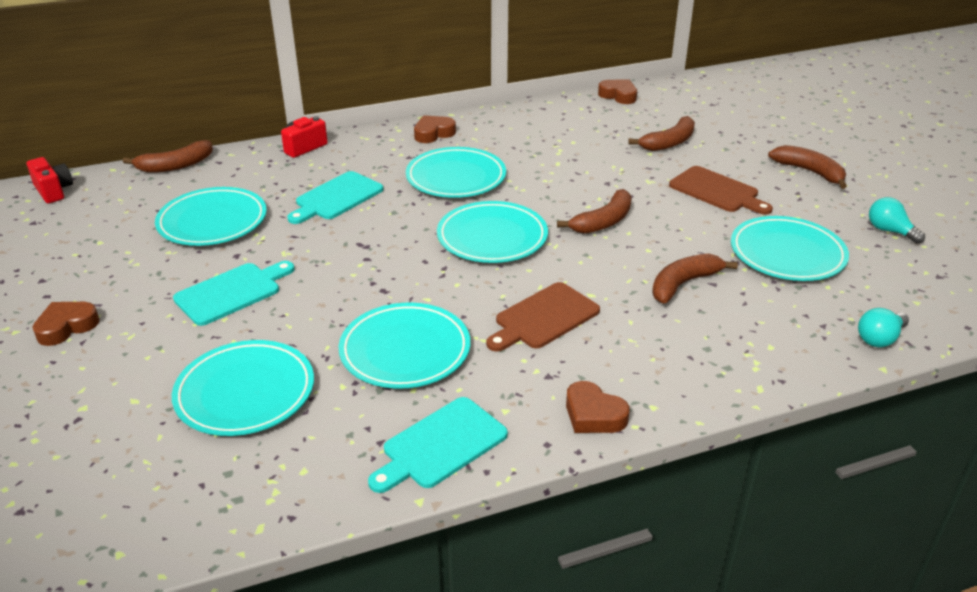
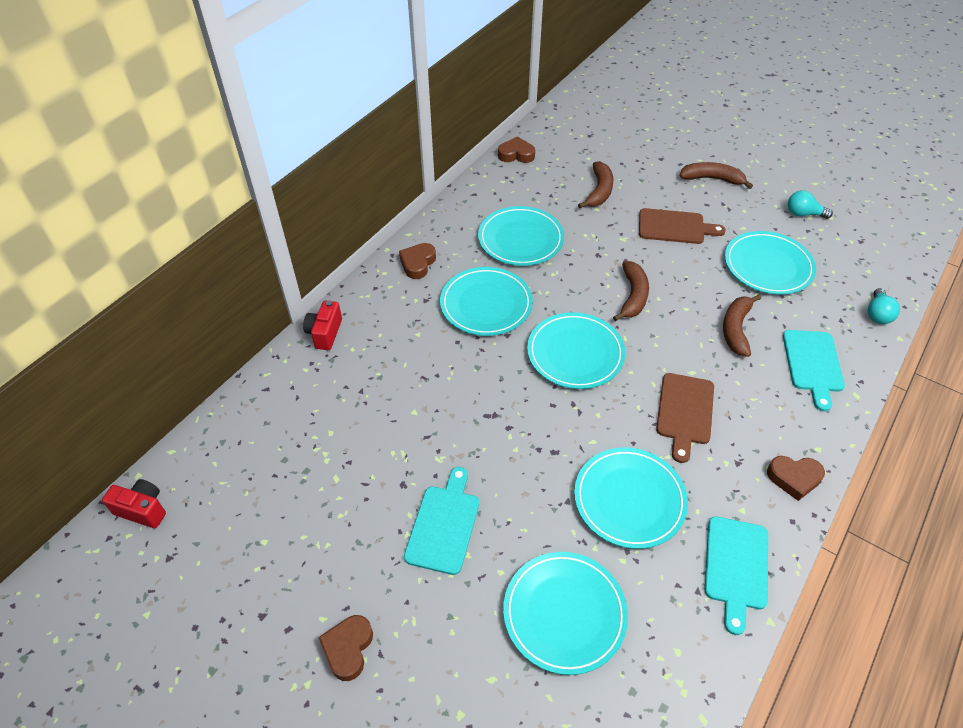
camera: 35 degrees left, 15 degrees up
brown banana [123,140,213,173] -> none
turquoise plate [155,187,267,246] -> turquoise plate moved to [478,206,564,266]
turquoise cutting board [287,171,384,224] -> turquoise cutting board moved to [783,330,845,412]

